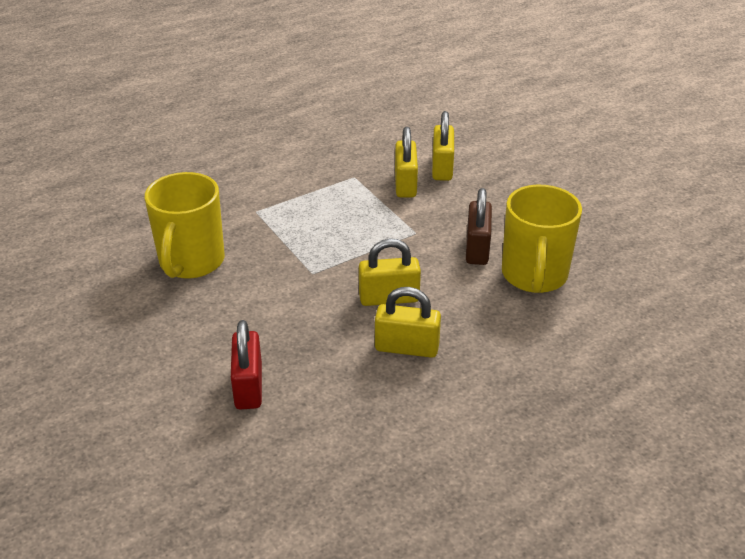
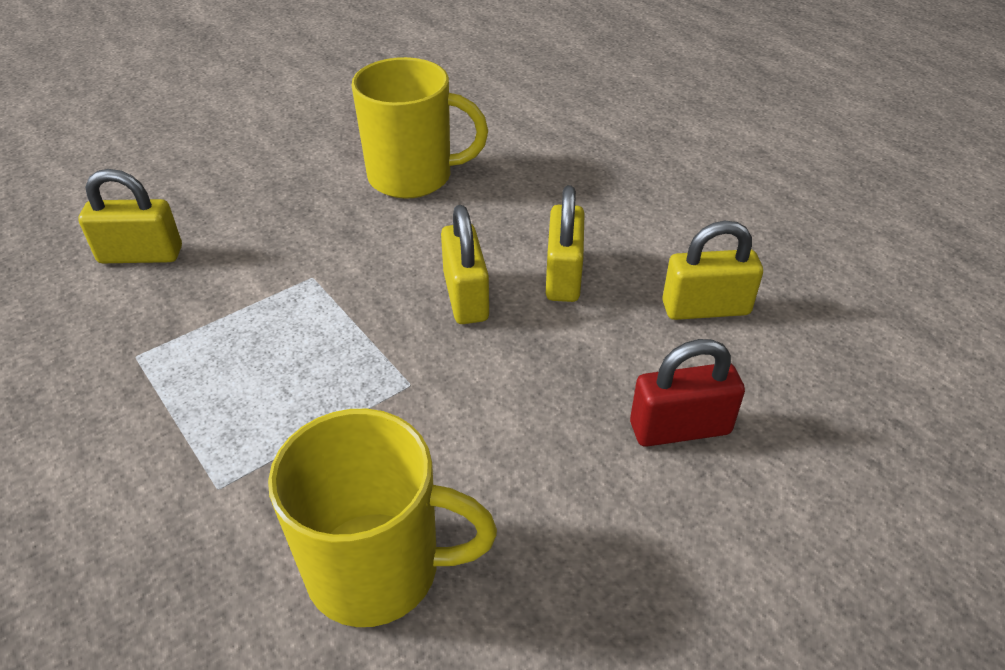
camera: 95 degrees left, 5 degrees up
yellow padlock [395,127,418,197] -> yellow padlock moved to [662,221,763,320]
brown padlock [466,188,492,265] -> none

